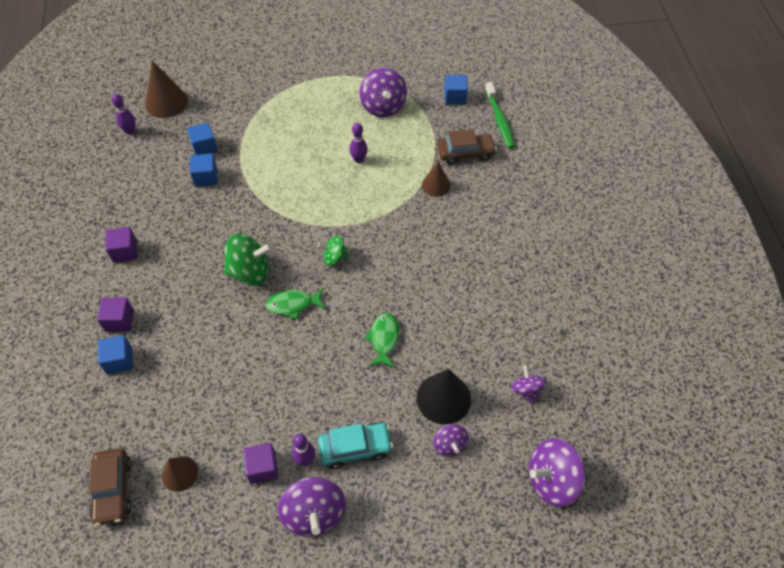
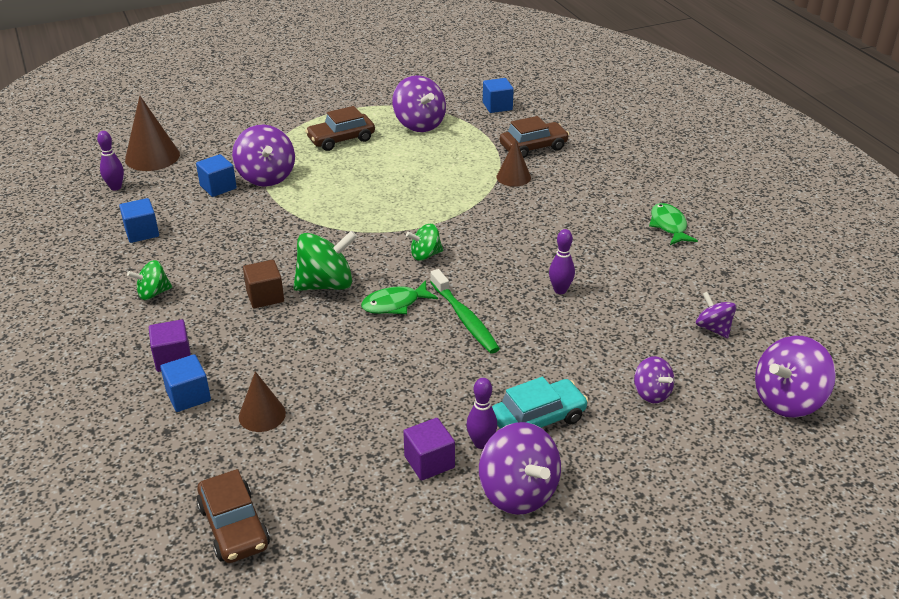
camera: 15 degrees left, 20 degrees down
purple cube [105,227,137,263] -> green spinning top [127,260,172,300]
brown cone [162,456,198,492] -> brown cone moved to [239,371,286,432]
blue cube [190,153,217,187] -> blue cube moved to [119,198,159,243]
purple bowling pin [350,123,368,163] -> purple bowling pin moved to [549,229,575,294]
green fish [364,313,399,368] -> green fish moved to [649,203,698,245]
black cone [417,369,471,425] -> none
green toothbrush [485,82,515,148] -> green toothbrush moved to [430,269,500,354]
none -> purple spinning top [232,124,295,187]
none -> brown cube [243,260,284,308]
none -> brown car [305,106,375,151]

